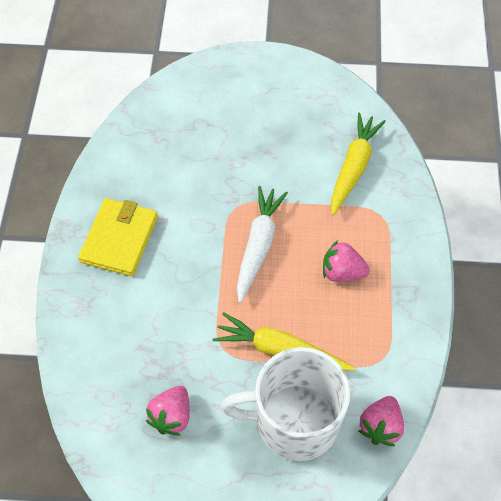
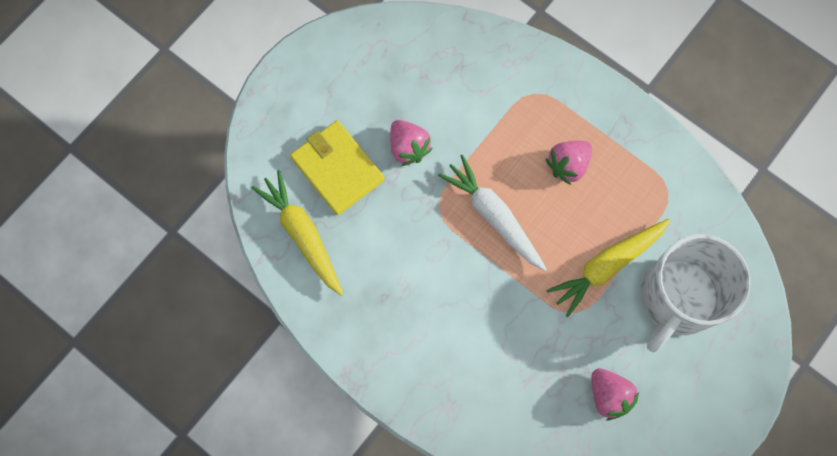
camera: 55 degrees left, 15 degrees up
yellow wallet [78,198,158,276] -> yellow wallet moved to [290,120,385,215]
yellow carrot [331,113,386,216] -> yellow carrot moved to [251,170,343,296]
pink strawberry [358,396,404,446] -> pink strawberry moved to [390,120,433,166]

